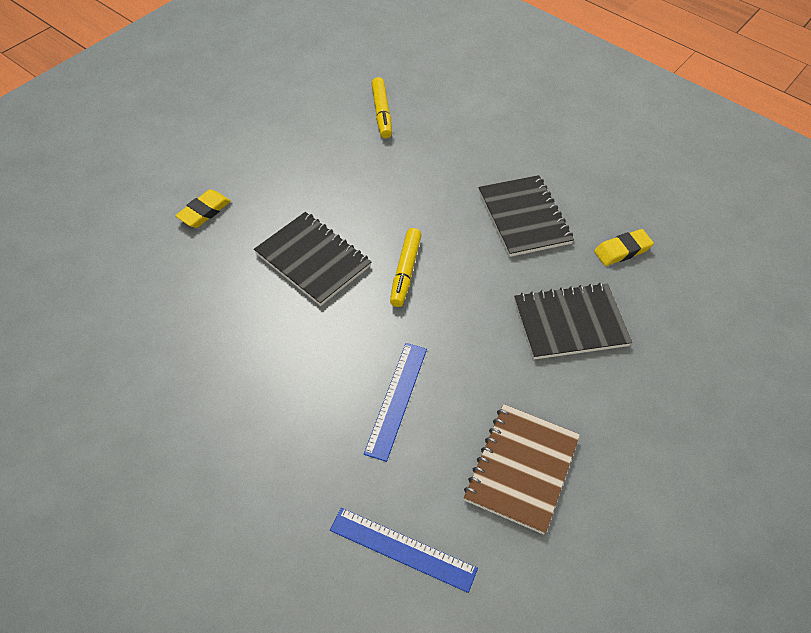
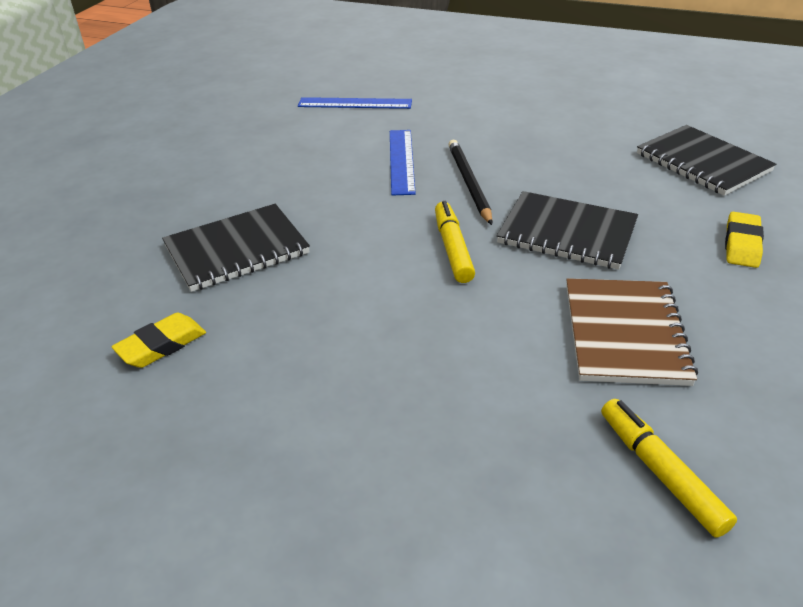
camera: 165 degrees right, 15 degrees down
brown notebook [464,404,580,535] -> brown notebook moved to [566,278,698,386]
black notebook [478,175,574,257] -> black notebook moved to [637,125,776,196]
none -> black pencil [448,140,492,225]

